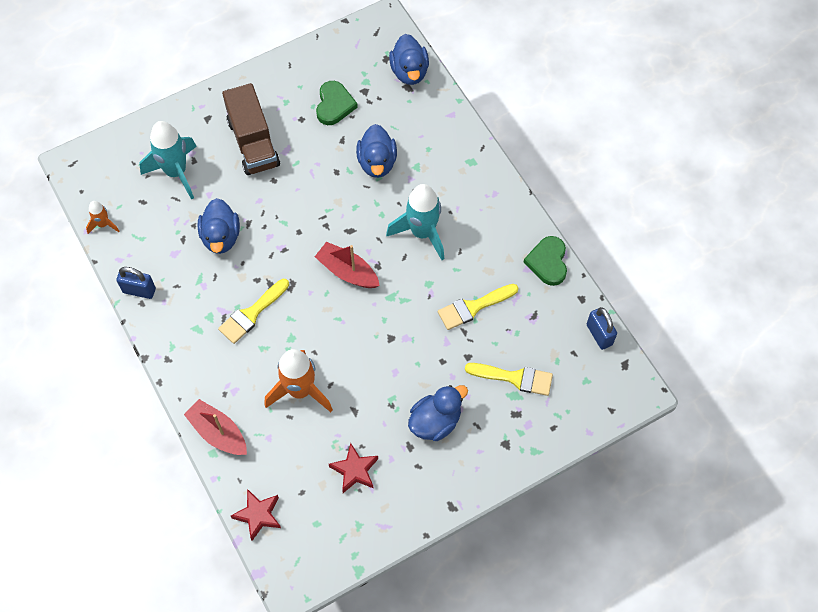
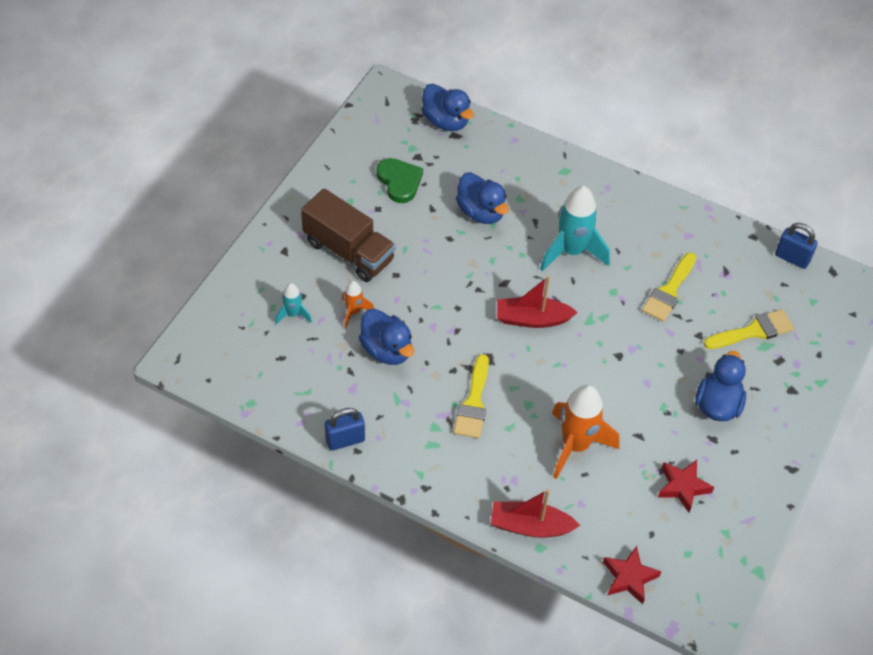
camera: 35 degrees left, 10 degrees down
orange rocket [86,201,119,234] -> orange rocket moved to [342,281,374,328]
turquoise rocket [139,121,197,199] -> turquoise rocket [275,283,312,324], size x0.50
green heart [523,236,567,286] -> none

